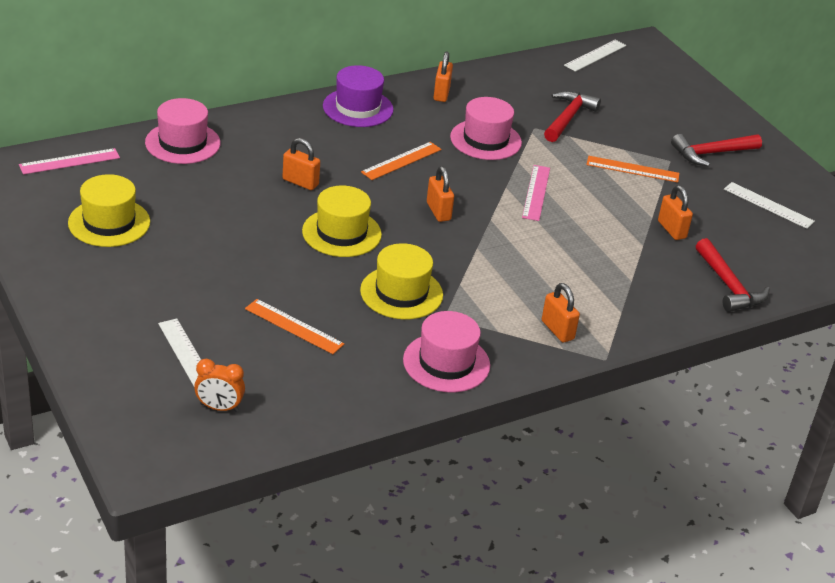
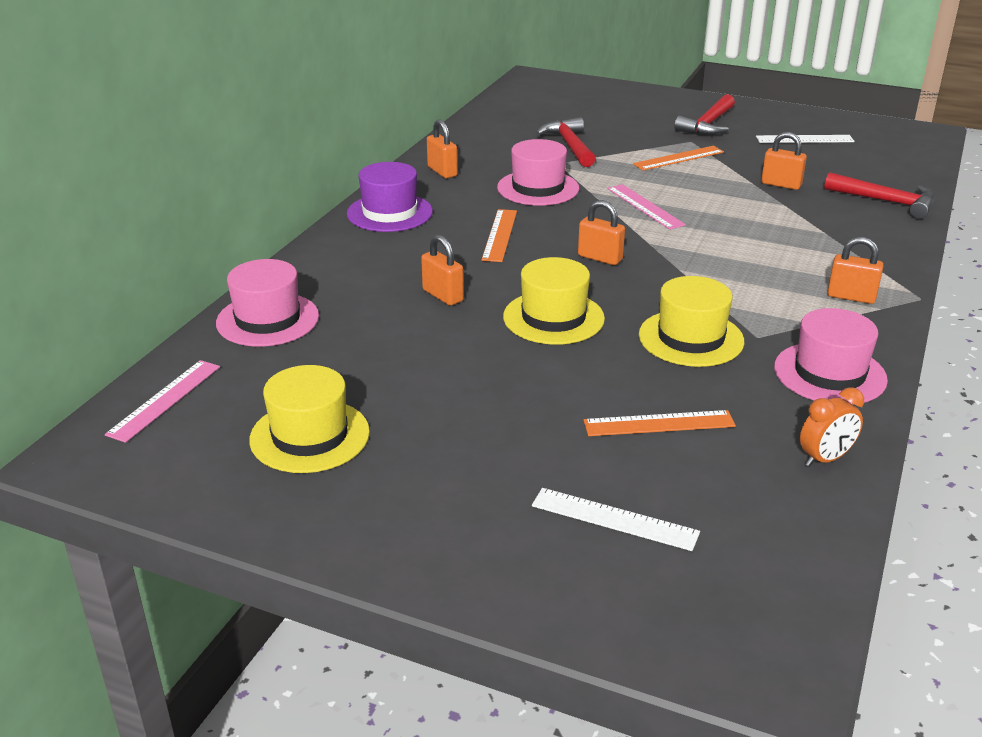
camera: 35 degrees left, 5 degrees down
orange clock [194,359,245,412] -> orange clock moved to [800,387,864,467]
orange padlock [283,138,320,190] -> orange padlock turned 60 degrees clockwise [421,235,464,306]
white ruler [564,40,626,72] -> none

